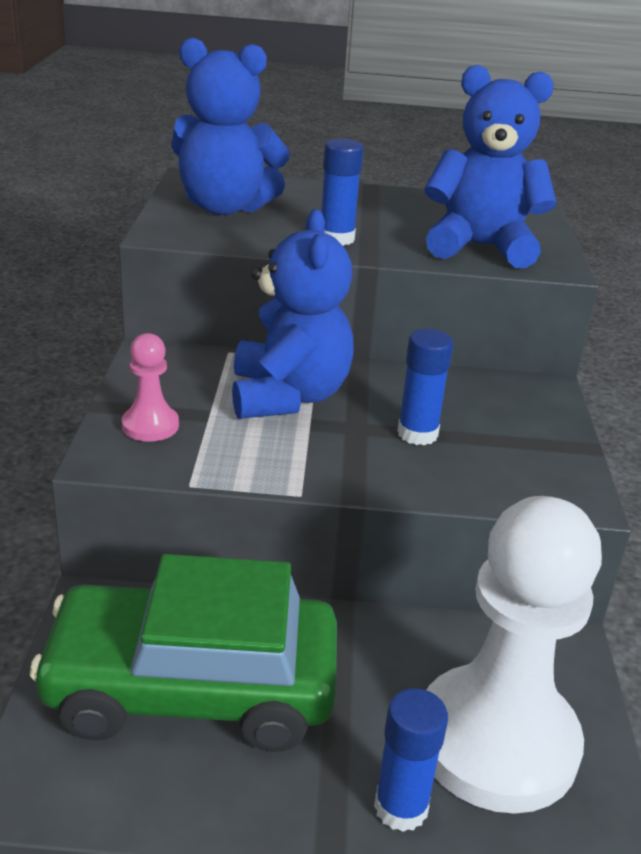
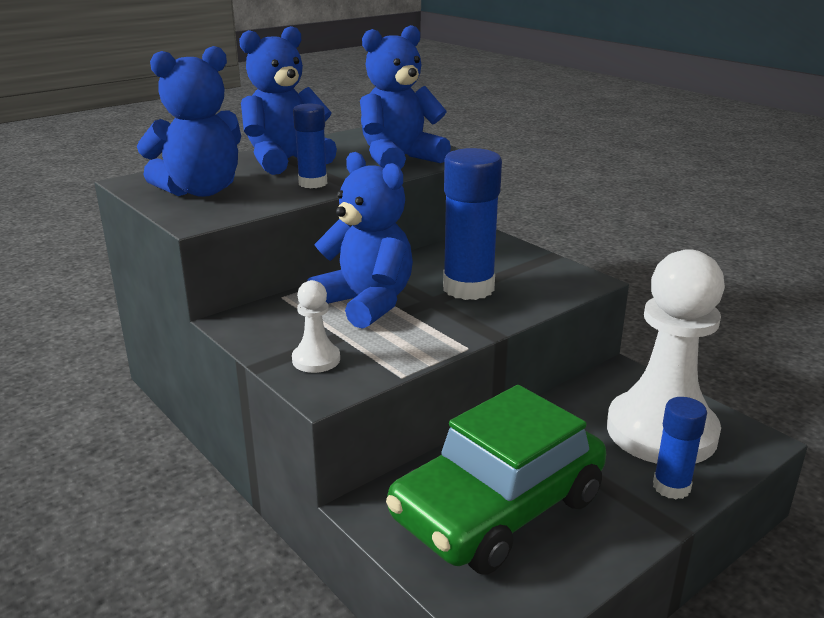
camera: 40 degrees left, 5 degrees down
pink pawn [122,333,179,442] -> white pawn [292,280,340,373]
blue glue stick [397,329,454,445] -> blue glue stick [443,148,502,300], size x1.71
none -> blue teddy bear [239,26,337,175]

